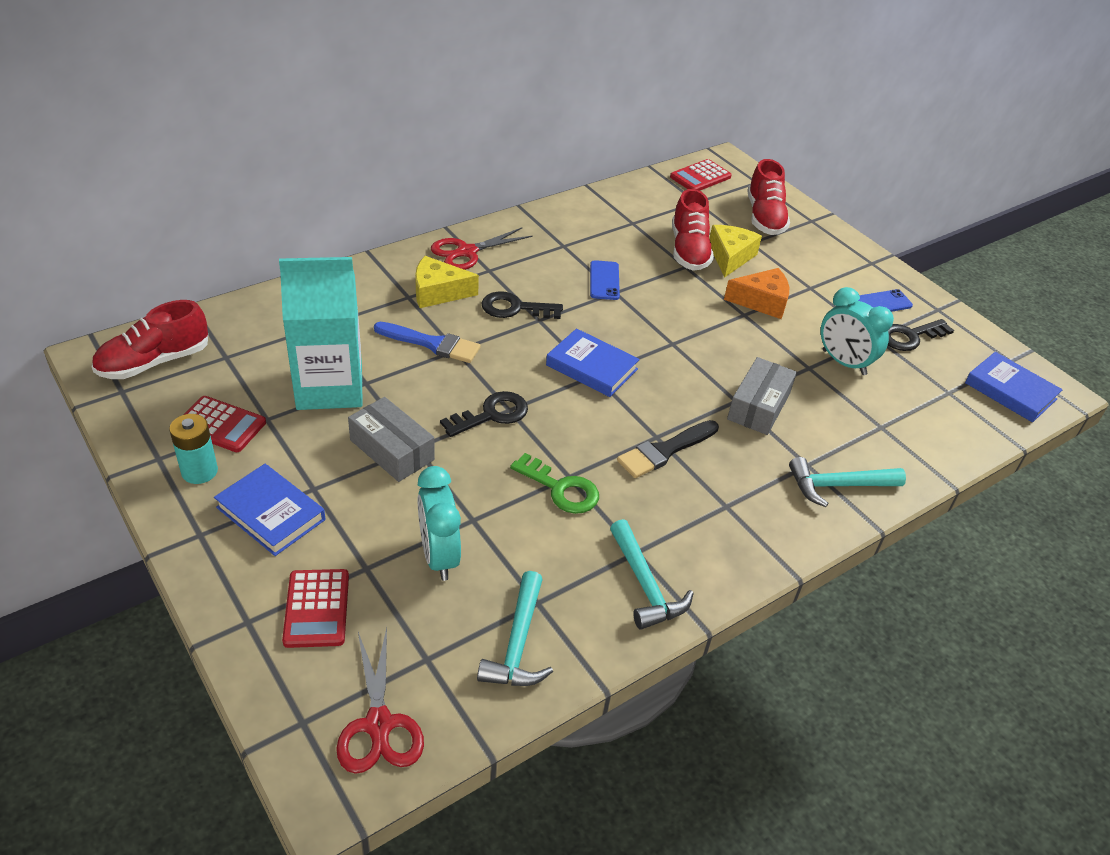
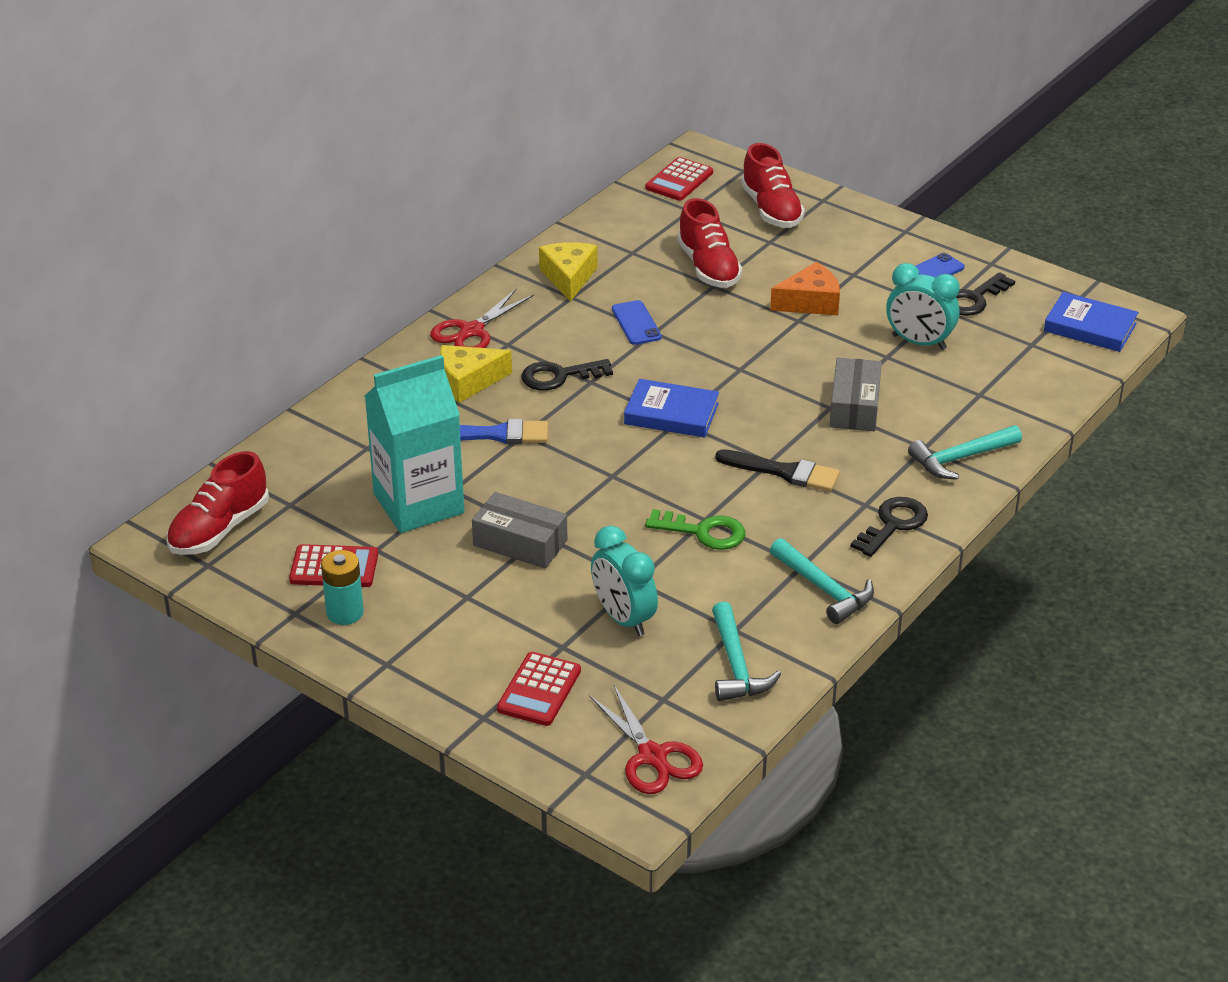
camera: 15 degrees left, 5 degrees down
blue book [214,464,325,556] -> none
red calculator [282,569,349,648] -> red calculator turned 45 degrees clockwise [497,652,581,726]
black key [440,391,528,437] -> black key moved to [850,497,928,557]
black brush [617,420,719,478] -> black brush turned 105 degrees counterclockwise [715,449,840,492]
yellow cheese [709,225,762,278] -> yellow cheese moved to [539,242,597,302]

